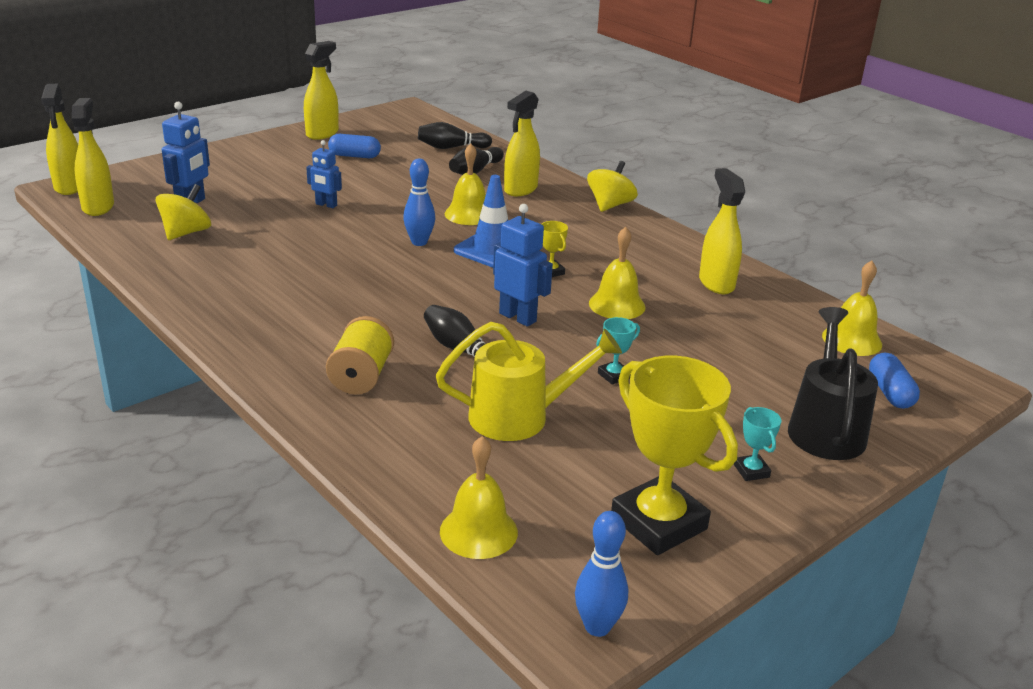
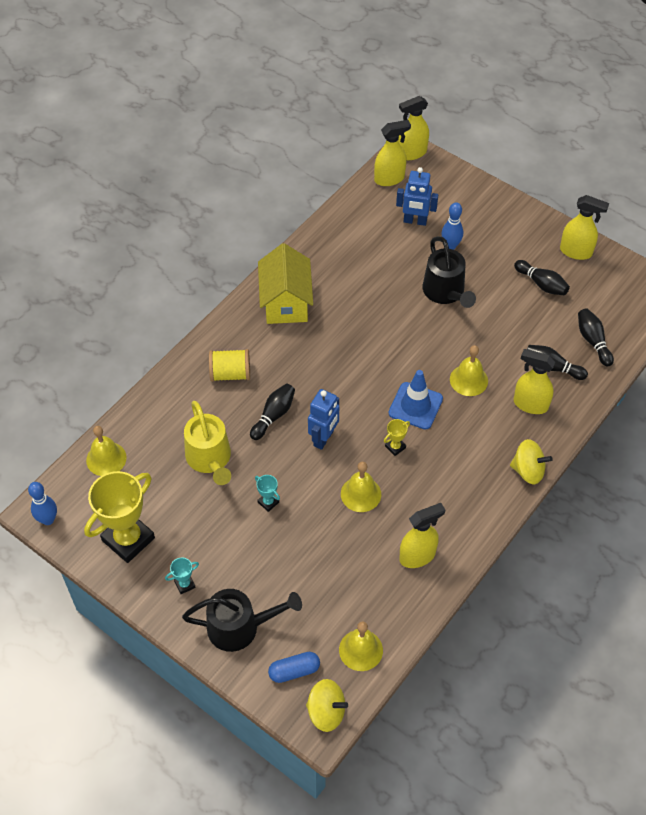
camera: 80 degrees right, 25 degrees up
yellow spinning top [156,184,211,240] -> yellow spinning top moved to [306,679,348,732]
blue robot [306,140,342,208] -> black watering can [423,236,476,308]
blue capsule [328,134,381,158] -> black bowling pin [514,260,570,295]
blue bowling pin [403,158,435,246] -> blue bowling pin moved to [442,202,463,250]
none -> yellow house [258,243,313,324]

